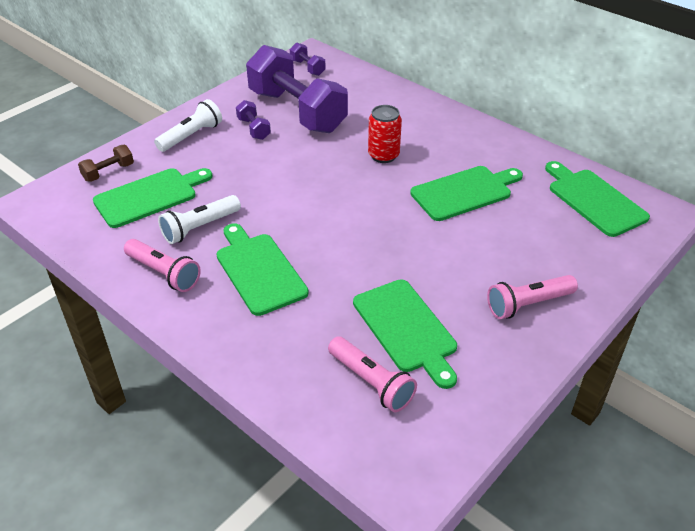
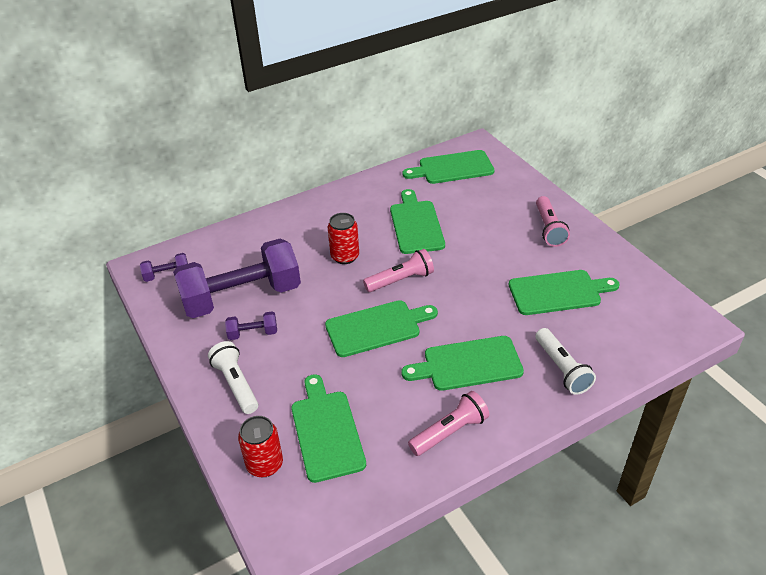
camera: 70 degrees left, 0 degrees up
brown dumbbell [78,145,134,182] -> red can [238,416,283,478]
white flashlight [158,195,241,244] -> white flashlight moved to [535,328,596,395]
pink flashlight [328,336,417,412] -> pink flashlight moved to [363,249,434,292]
none -> green cutting board [325,300,438,357]

